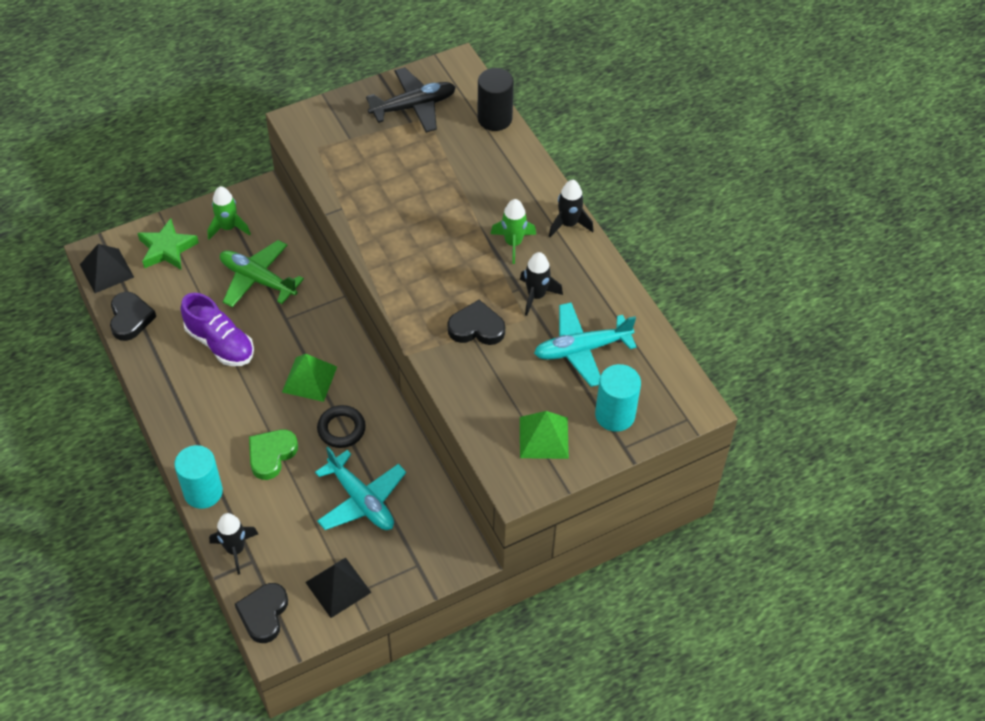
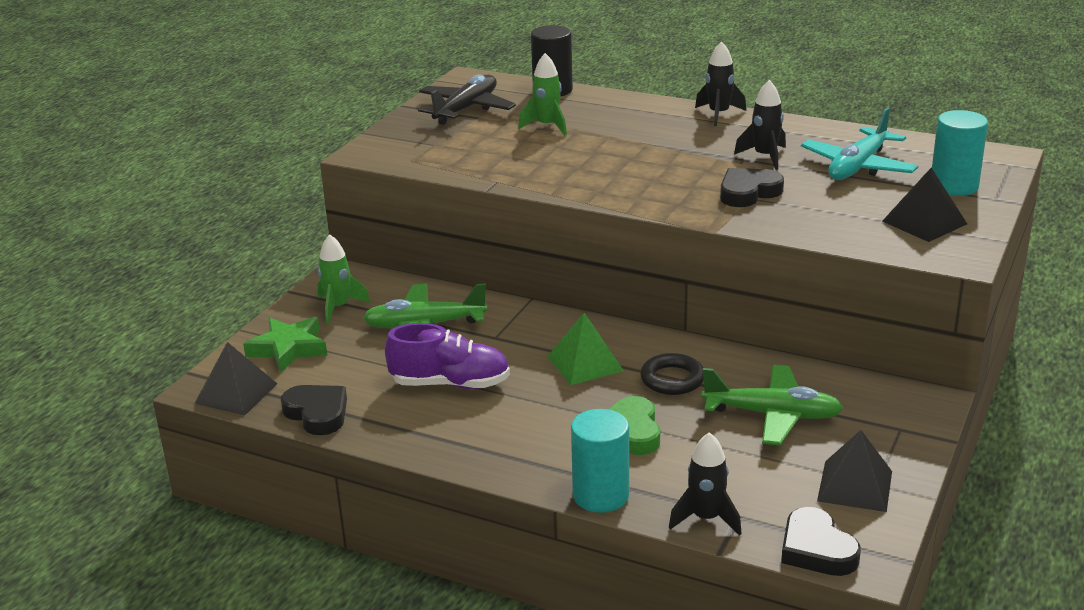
camera: 35 degrees left, 25 degrees down
turquoise plane [315,447,406,530] -> green plane [702,365,843,445]
green rocket [491,199,536,264] -> green rocket moved to [518,53,567,135]
green pyramid [520,411,569,459] -> black pyramid [882,168,967,242]

